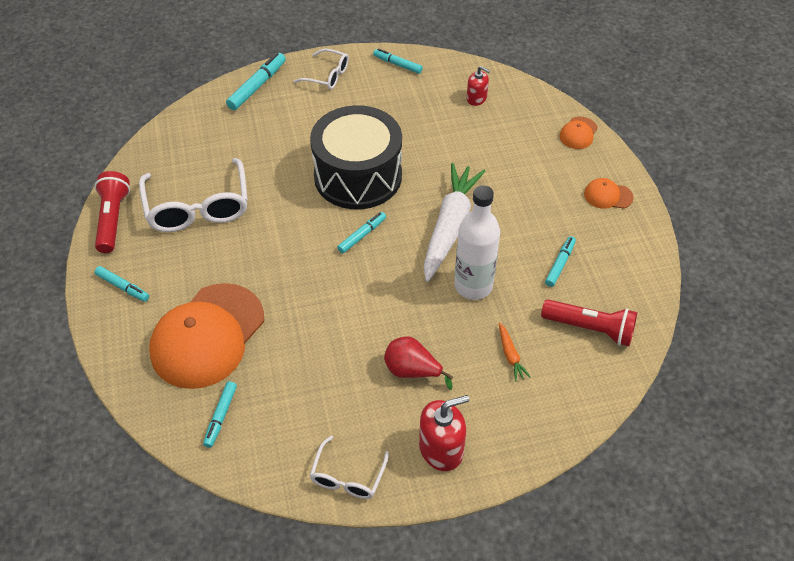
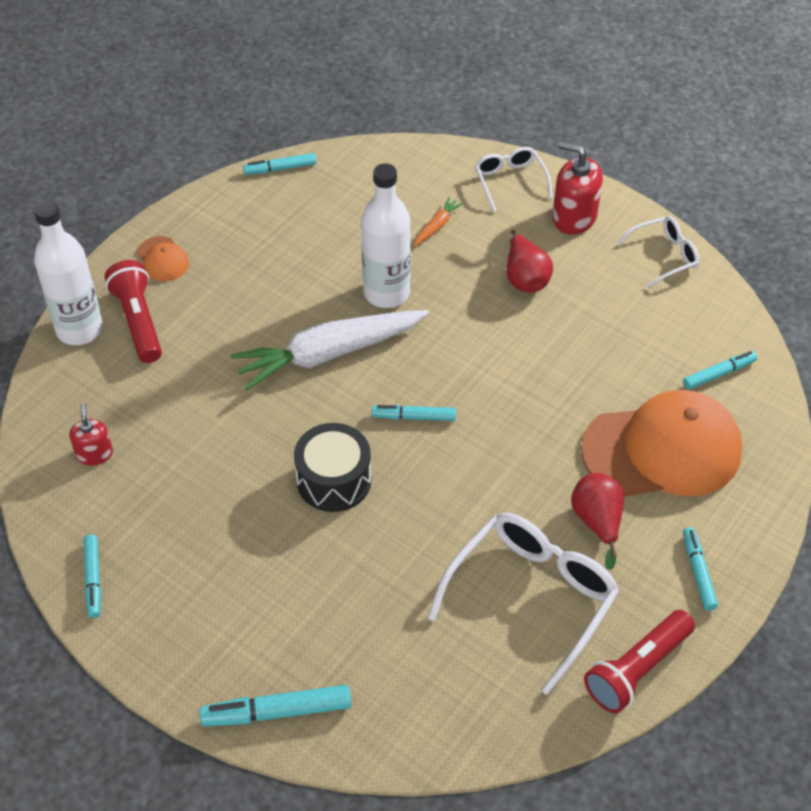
camera: 130 degrees left, 0 degrees up
white glasses [294,49,349,89] -> white glasses moved to [475,147,552,212]
black drum [310,105,402,209] -> black drum [294,423,371,512], size x0.58
red flashlight [541,299,637,346] -> red flashlight moved to [104,260,162,363]
turquoise marker [545,236,576,287] -> turquoise marker moved to [243,153,316,175]
orange cap [560,117,598,149] -> white bottle [34,201,103,345]
none -> red pear [571,473,624,570]

